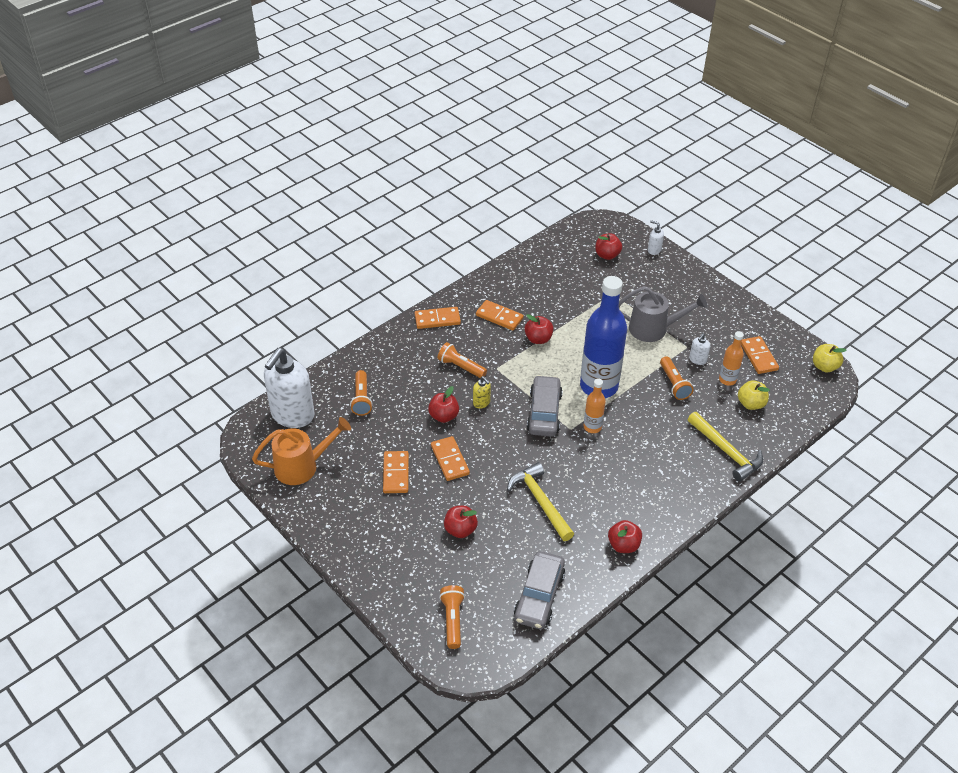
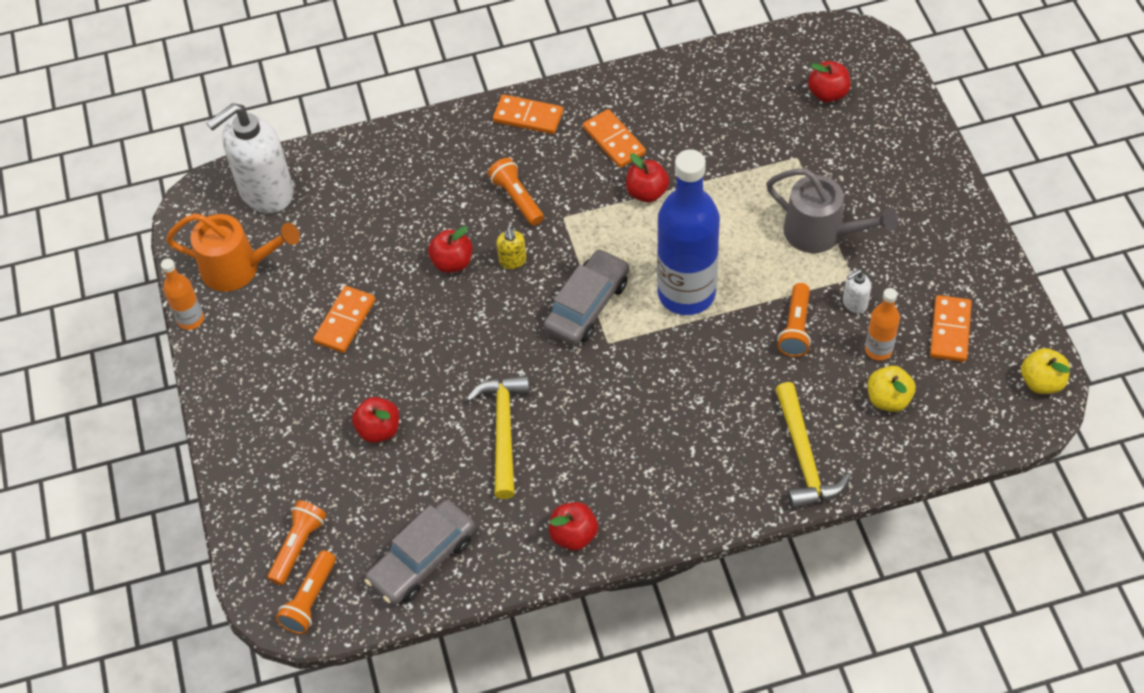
camera: 30 degrees right, 10 degrees up
orange flashlight [350,370,373,416] -> orange flashlight moved to [275,550,336,634]
orange domino [431,436,470,481] -> none
orange bottle [584,378,606,433] -> orange bottle moved to [161,258,204,330]
white soap dispenser [648,220,664,255] -> none

